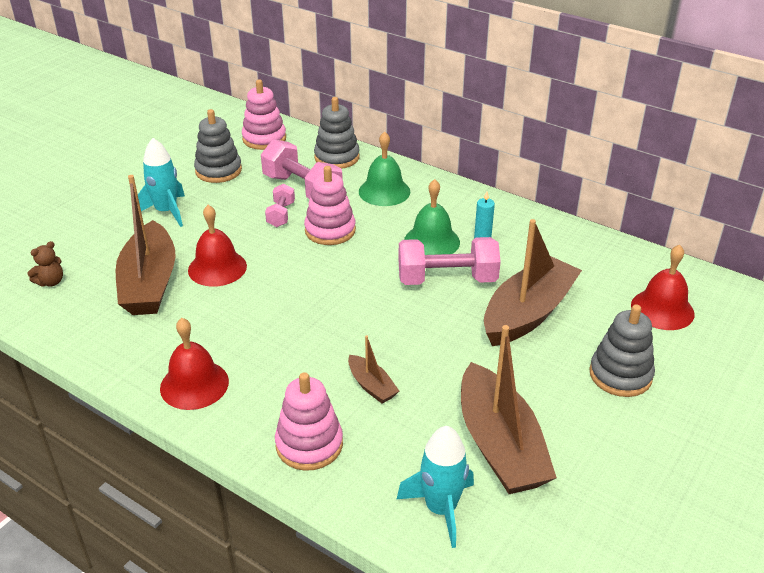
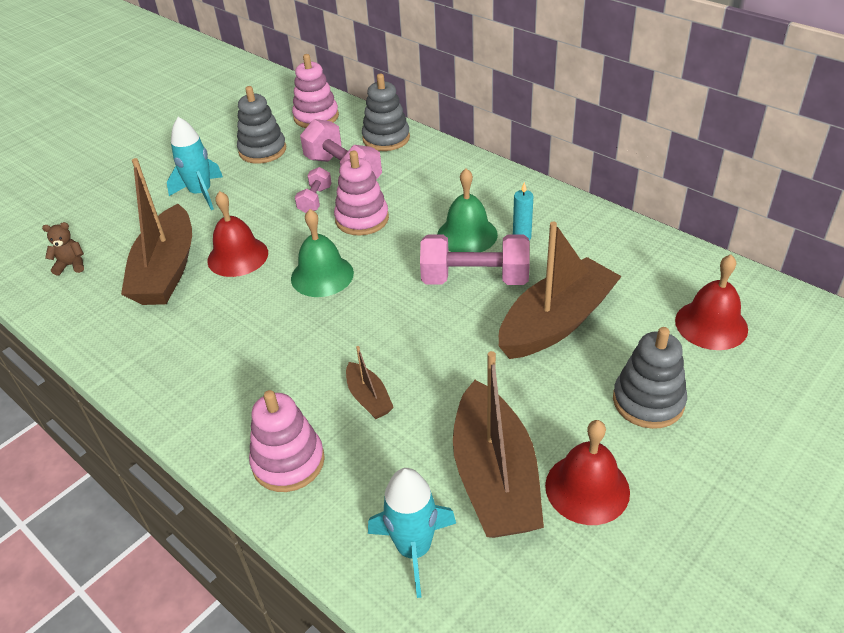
camera: 10 degrees right, 5 degrees up
brown teddy bear [27,241,63,287] -> brown teddy bear turned 150 degrees counterclockwise [42,222,84,276]
red bell [160,318,229,410] -> red bell moved to [545,420,630,525]
green bell [359,131,410,206] -> green bell moved to [291,209,354,297]

